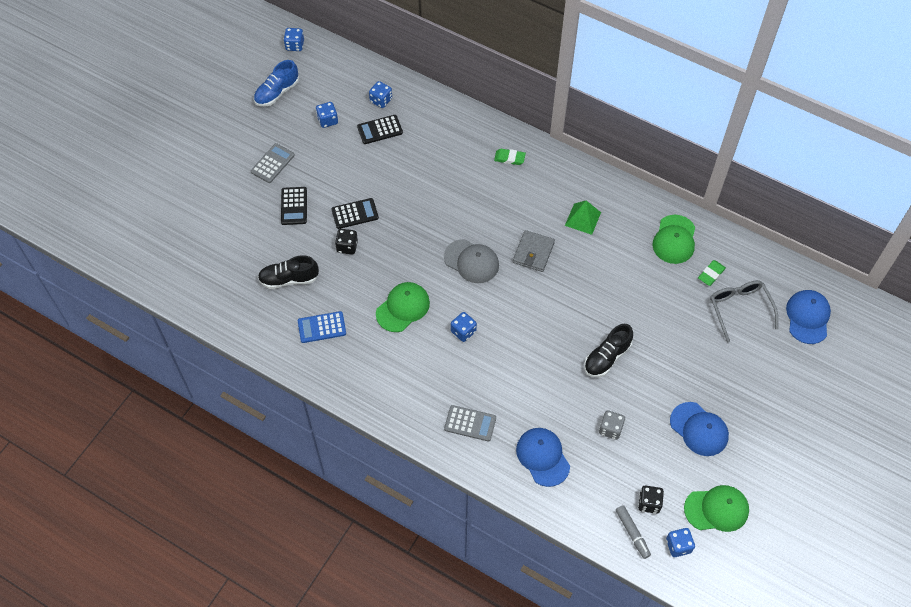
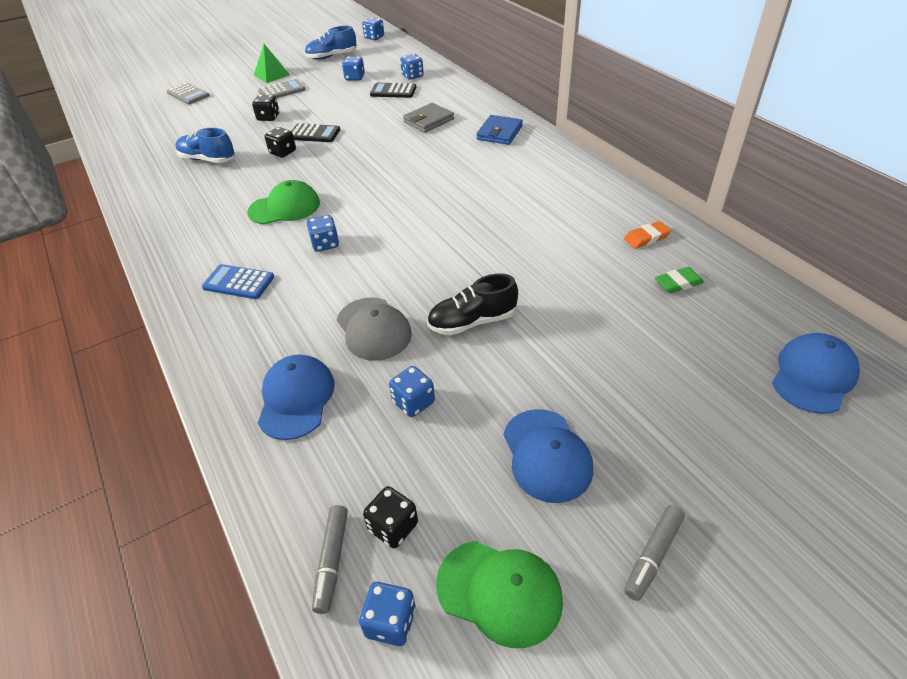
camera: 30 degrees right, 15 degrees down
black shoe [258,255,319,289] -> blue shoe [175,128,235,163]
black calculator [281,187,307,225] -> black dice [252,95,279,121]
blue calculator [298,311,346,343] -> blue calculator moved to [202,264,274,299]
grey cap [444,239,499,283] -> grey cap moved to [337,297,412,361]
grey calculator [444,405,496,441] -> grey calculator moved to [167,83,210,105]
green eraser [494,149,526,165] -> blue wallet [476,115,523,145]
grey wallet [513,230,555,272] -> grey wallet moved to [403,103,454,133]
green pyramid [565,201,601,235] -> green pyramid moved to [254,44,290,83]
grey dice [599,410,625,440] -> blue dice [389,366,435,417]
green cap [653,215,695,264] -> orange eraser [624,221,671,249]
grey glasses [710,280,778,342] -> none
none -> grey marker [624,505,685,601]

